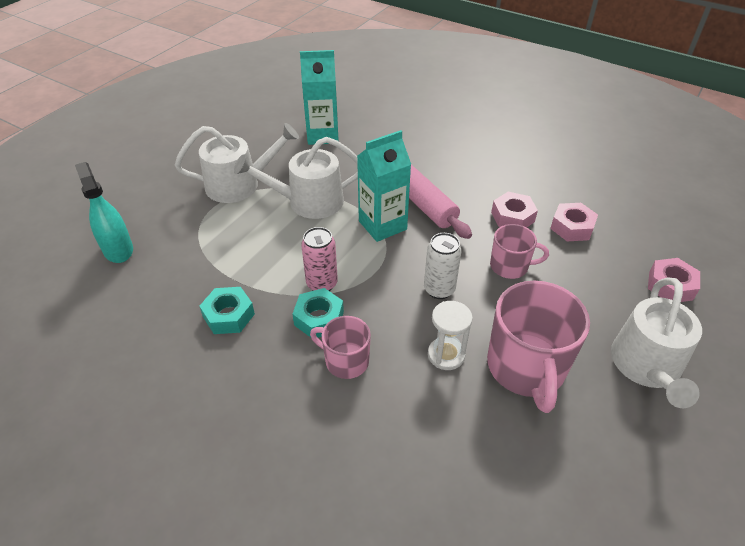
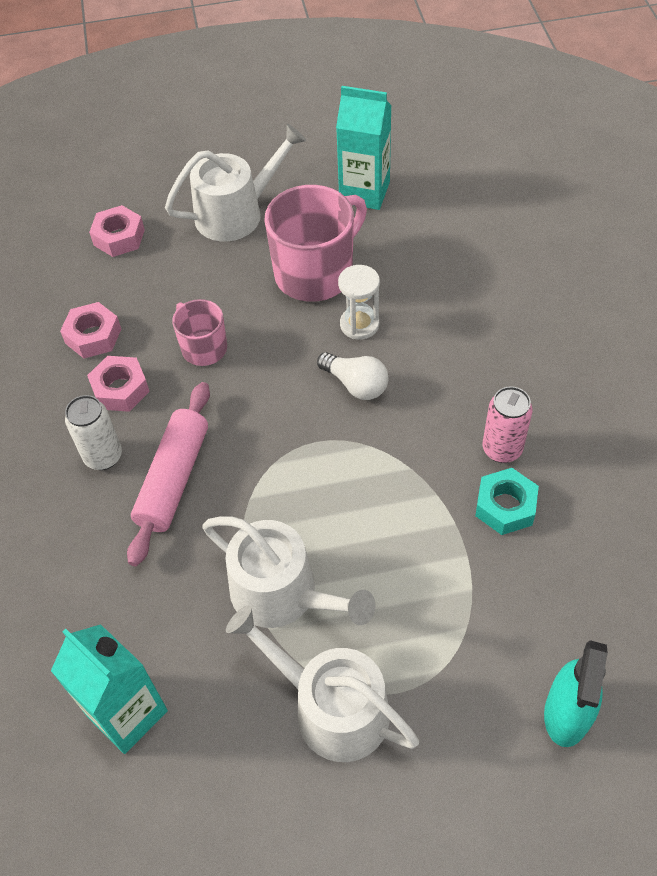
camera: 130 degrees left, 10 degrees up
turquoise nut [292,288,344,338] -> none
pink can [301,227,338,291] -> pink can moved to [482,386,533,463]
pink mug [310,316,371,379] -> none
turquoise carton [357,130,411,242] -> turquoise carton moved to [336,86,392,210]
white can [424,233,462,299] -> white can moved to [65,395,122,470]
none -> white light bulb [317,352,388,400]

